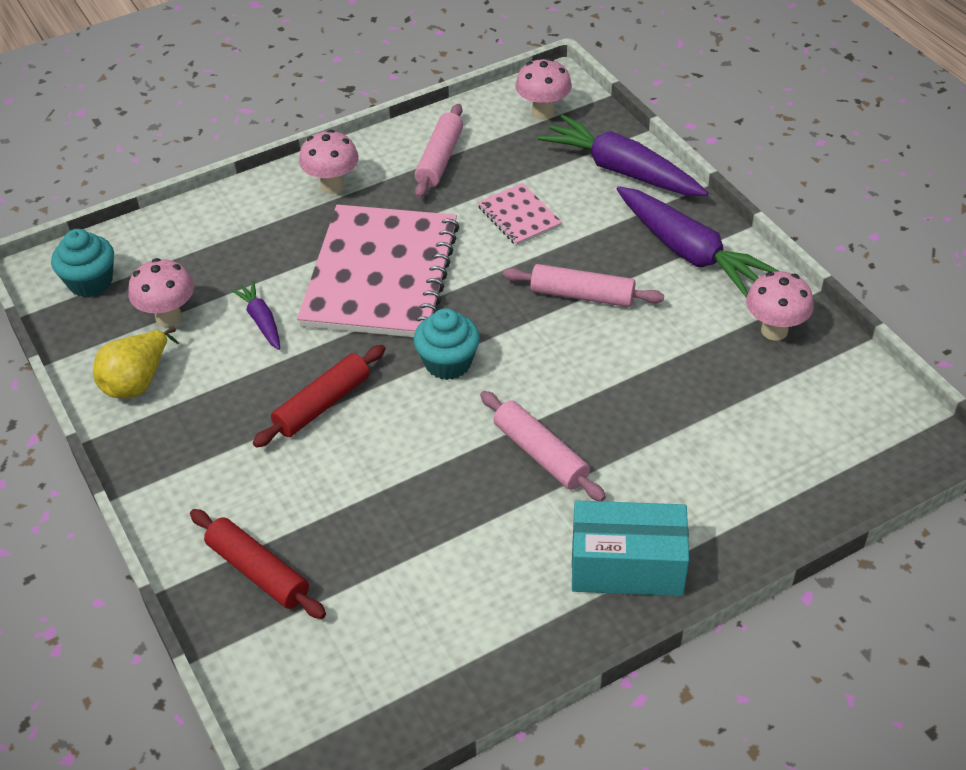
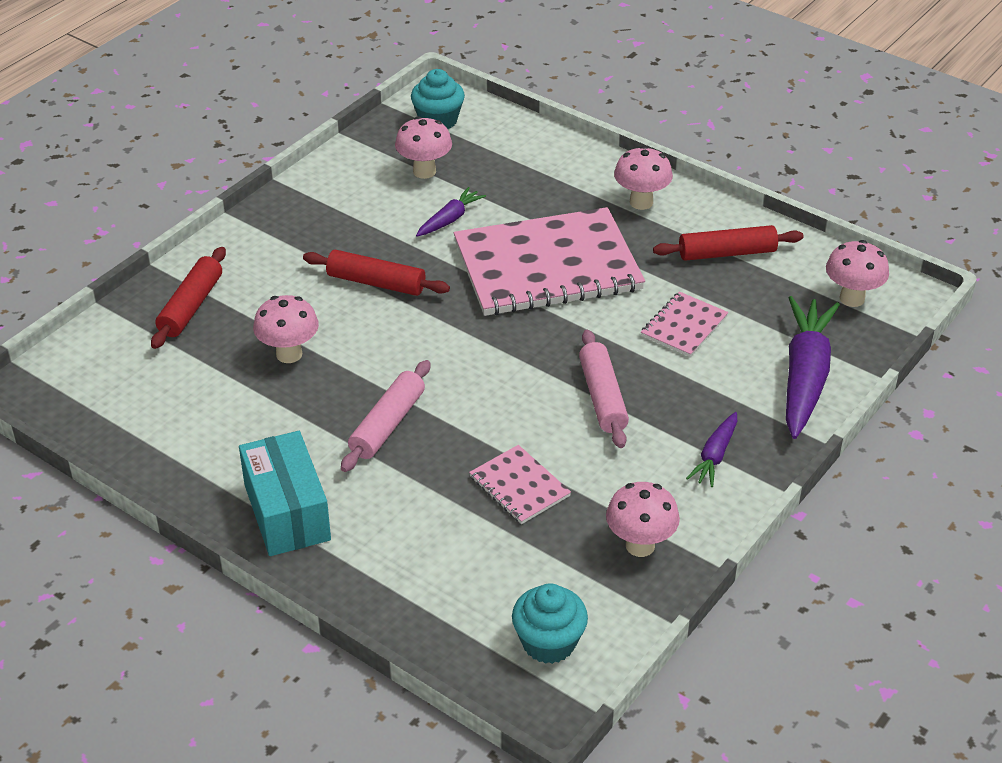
camera: 65 degrees right, 5 degrees down
yellow pear [93,327,179,398] -> none
turquoise cupcake [414,308,480,380] -> turquoise cupcake moved to [512,583,588,664]
pink rolling pin [415,104,463,198] -> red rolling pin [653,225,804,261]
purple carrot [616,186,779,297] -> purple carrot [686,412,737,487], size x0.50
none -> pink mushroom [253,295,319,363]
none -> pink notebook [469,445,571,524]

